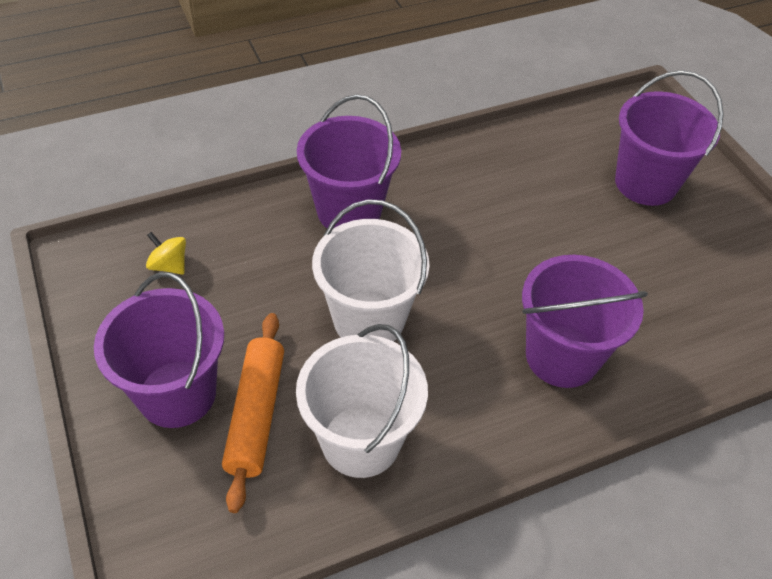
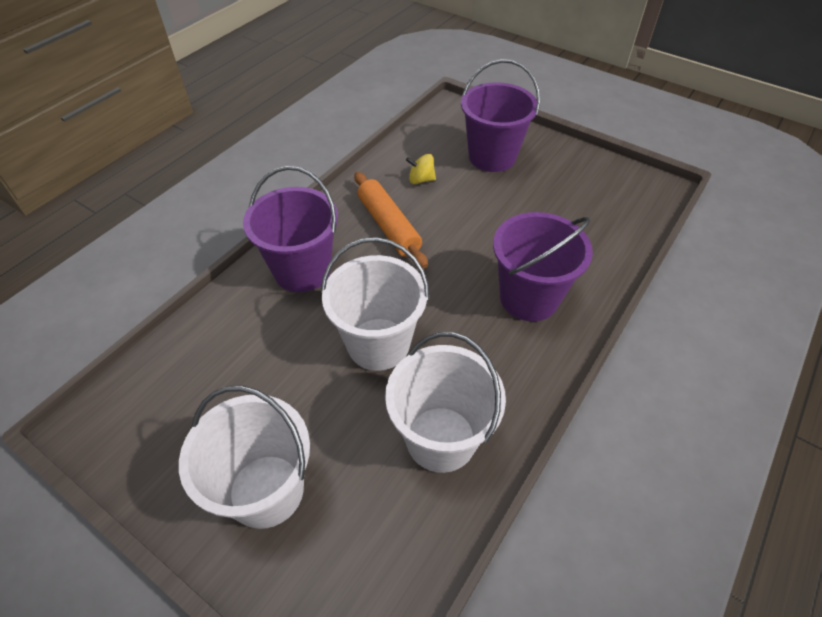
camera: 30 degrees left, 0 degrees up
purple bucket [94,272,224,428] -> white bucket [179,385,310,529]
yellow spinning top [146,232,186,275] -> yellow spinning top moved to [406,154,436,184]
orange rolling pin [222,313,284,513] -> orange rolling pin moved to [354,172,428,268]

